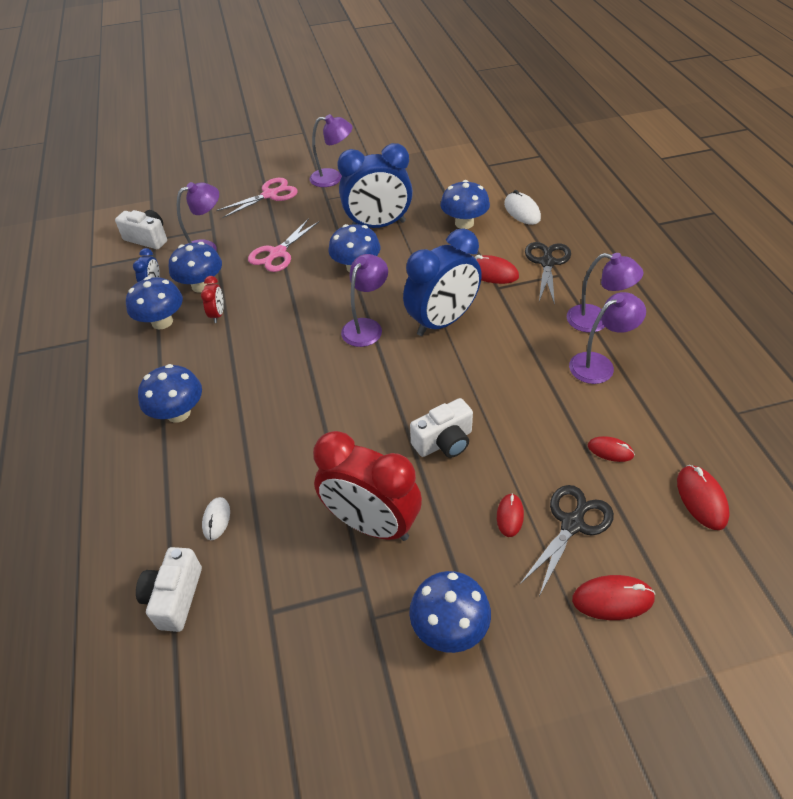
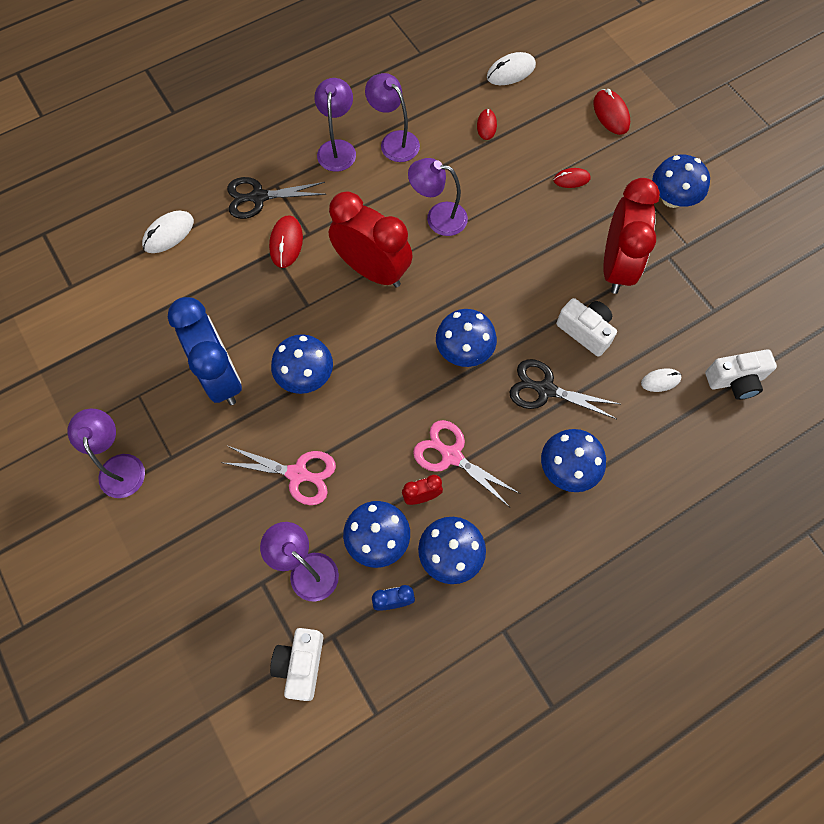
camera: 110 degrees left, 20 degrees up
pink scissors [216,178,298,218] -> pink scissors moved to [413,420,520,507]
purple lamp [341,254,388,347] -> purple lamp moved to [408,158,468,236]
blue clock [403,228,482,336] -> red clock [329,191,413,288]
white camera [410,398,473,458] -> white camera moved to [556,298,617,357]
blue mushroom [440,180,490,229] -> blue mushroom moved to [436,309,497,367]
black scissors [520,485,614,596] -> black scissors moved to [509,359,620,419]
red mouse [677,465,730,530] -> white mouse [487,52,536,85]

